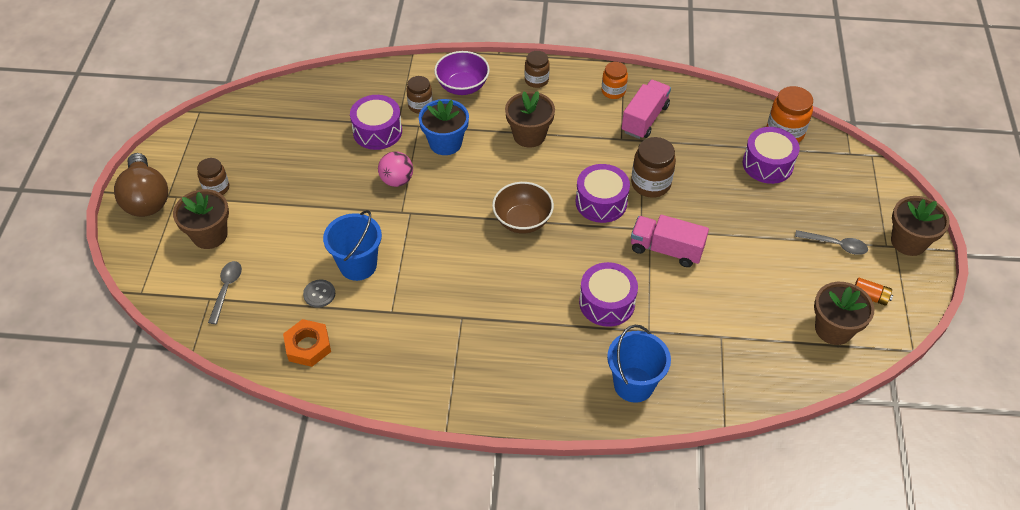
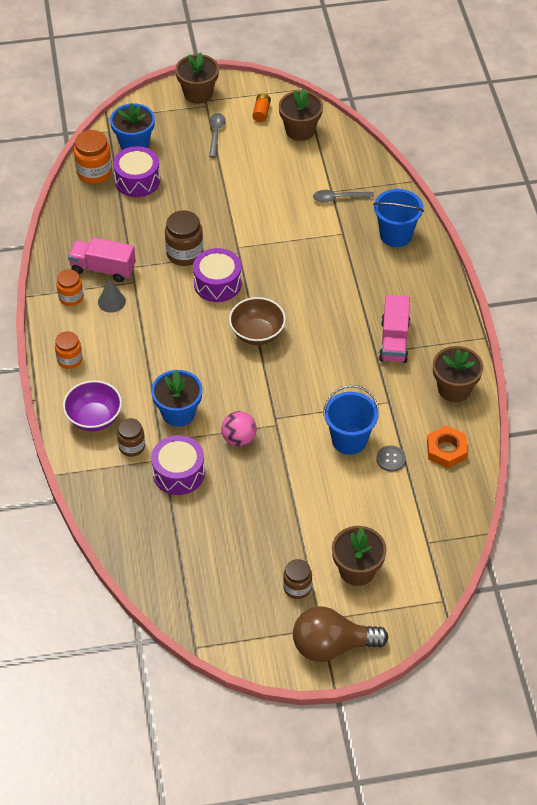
camera: 105 degrees left, 0 degrees up
brown light bulb [114,153,168,217] -> brown light bulb turned 150 degrees counterclockwise [293,607,388,662]
grey spoon [208,261,242,324] -> grey spoon moved to [313,190,374,203]
brown flower pot [505,91,555,148] -> brown flower pot moved to [433,346,483,402]
brown jar [525,51,550,88] -> orange jar [55,331,82,369]
purple drum [579,262,638,327] -> none
pink truck [631,215,709,267] -> pink truck moved to [379,295,410,363]
none -> grey cone [98,279,126,313]
none -> blue flower pot [110,103,155,150]

